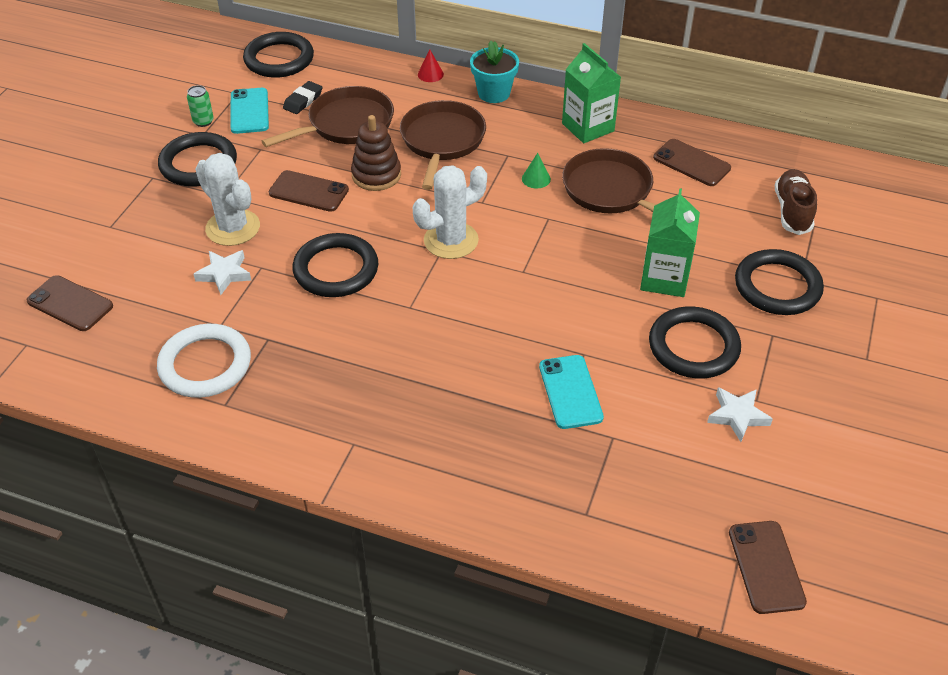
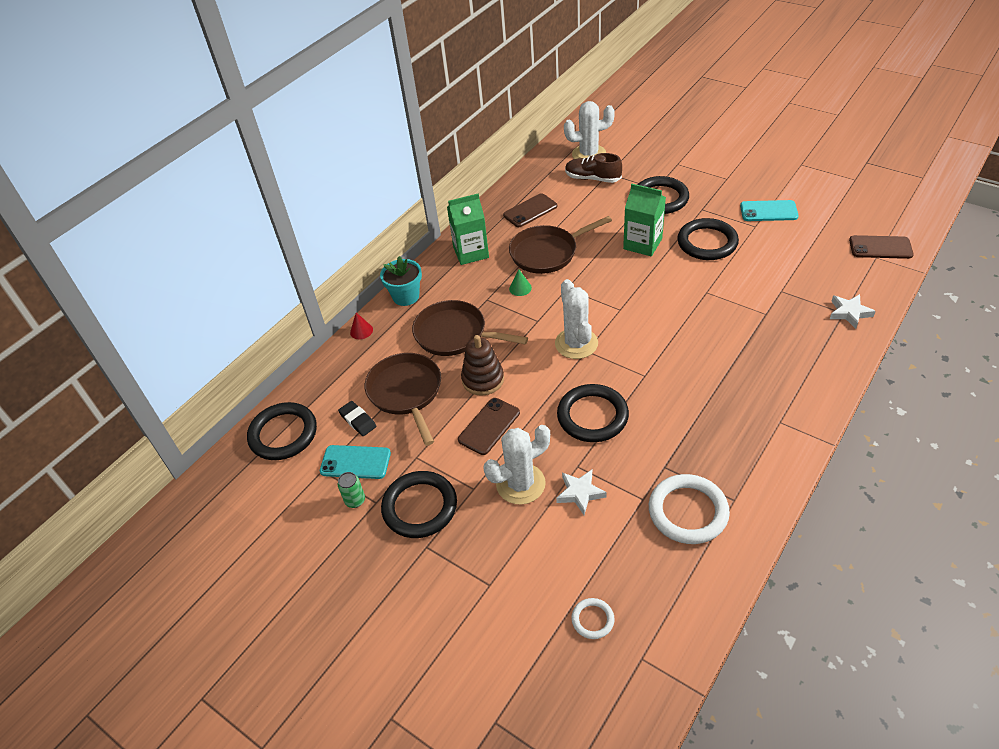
camera: 70 degrees left, 0 degrees up
brown phone [27,275,113,331] -> white ring [571,598,615,639]
turquoise phone [539,355,604,429] -> turquoise phone moved to [740,200,799,221]
white star [707,387,773,442] -> white star moved to [830,294,876,329]
none -> white cactus [564,101,615,159]

